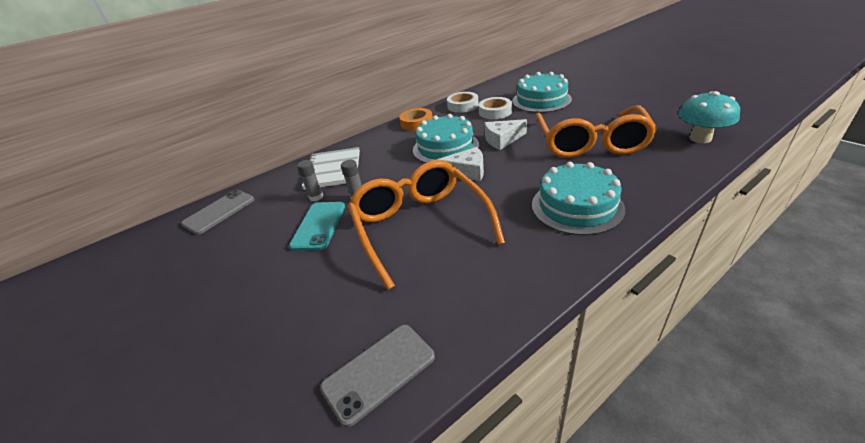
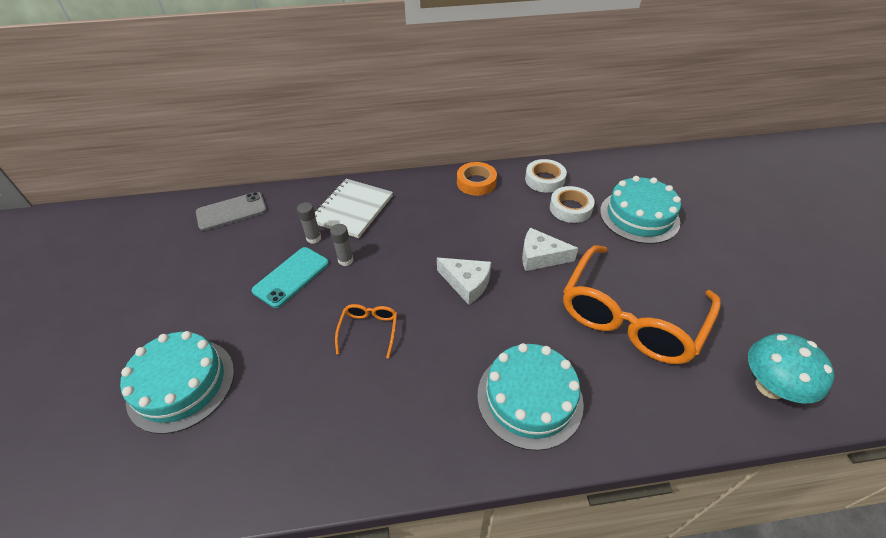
camera: 25 degrees right, 10 degrees up
grey phone [320,325,435,427] -> none
orange glasses [348,160,505,290] -> orange glasses [335,304,397,358], size x0.42
turquoise cake [413,114,479,163] -> turquoise cake moved to [120,331,234,434]

